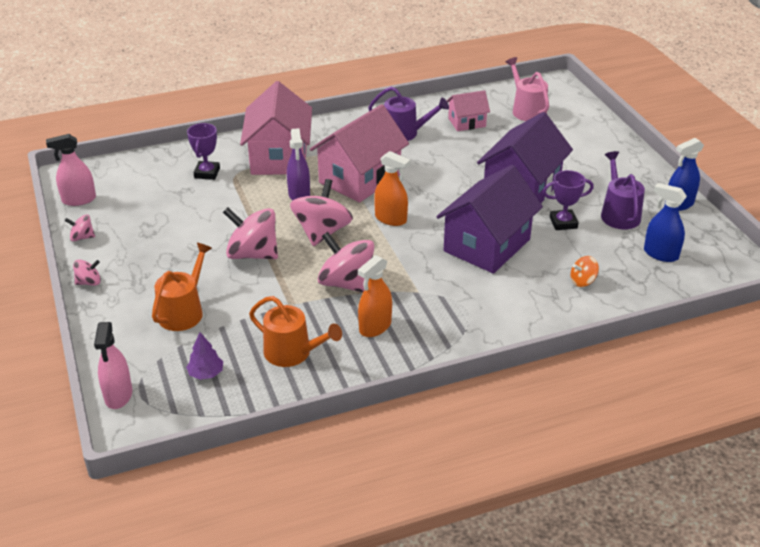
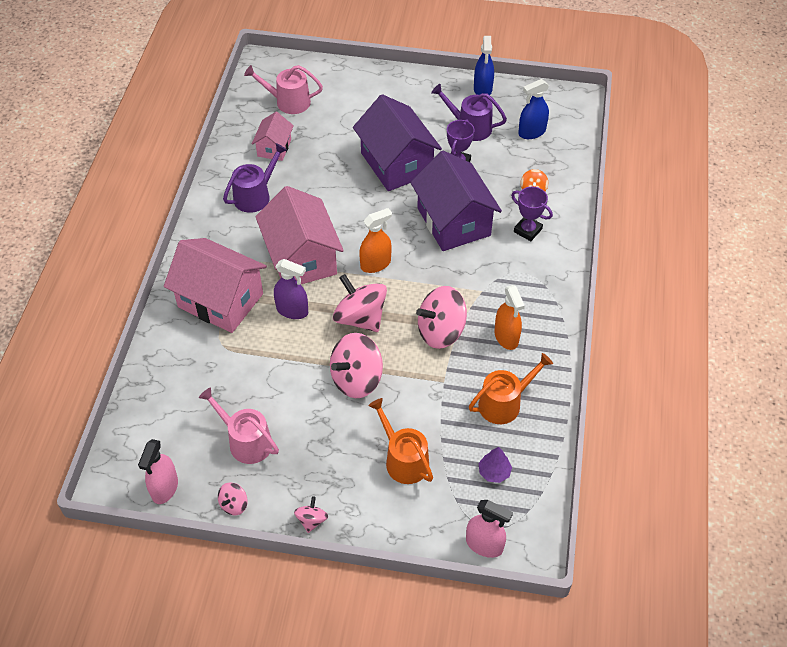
camera: 60 degrees left, 15 degrees up
purple trophy [187,123,220,180] -> purple trophy moved to [511,186,553,241]
none -> pink watering can [199,387,279,464]

